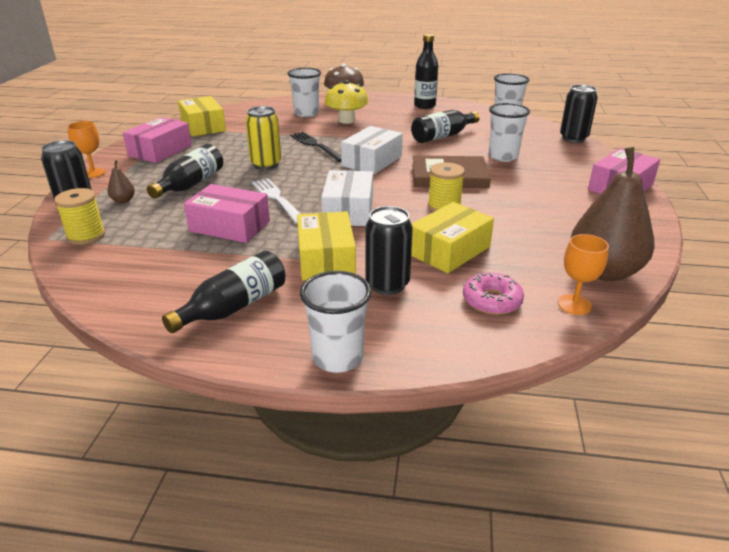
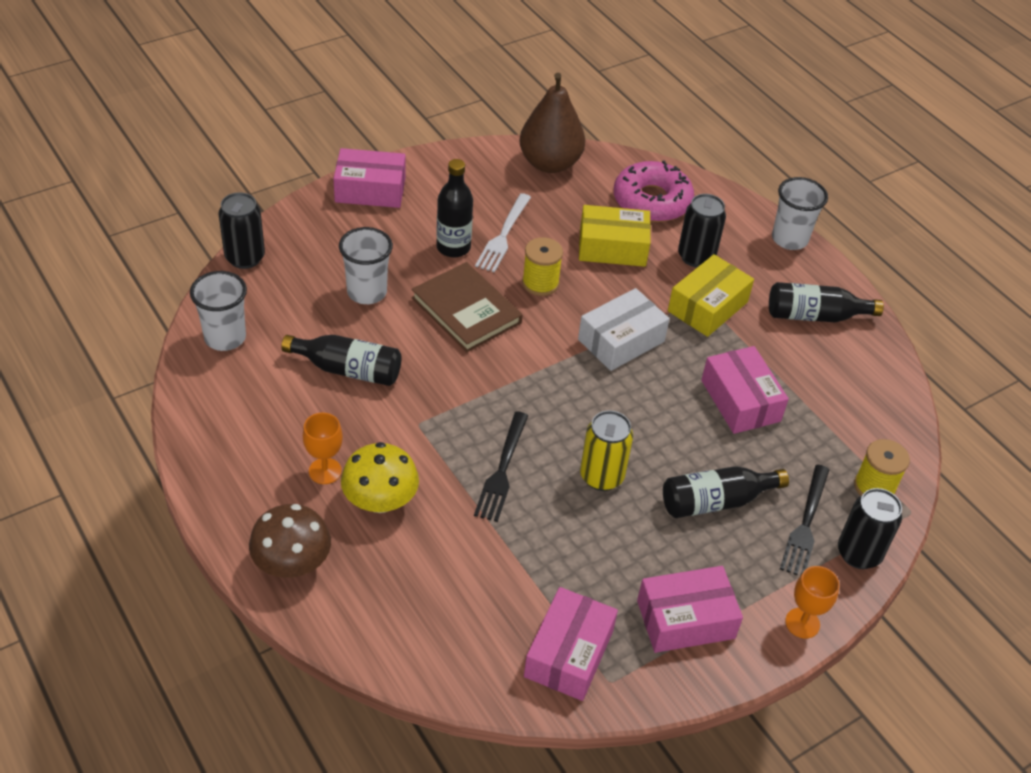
camera: 135 degrees left, 15 degrees up
brown pear [107,160,135,203] -> black fork [780,464,830,576]
yellow box [178,96,226,136] -> pink box [524,587,618,701]
white fork [252,179,300,224] -> white fork moved to [475,193,531,272]
white cup [287,68,321,117] -> none
white box [341,126,403,175] -> none
black bottle [414,34,438,109] -> black bottle moved to [436,159,473,257]
pink donut [463,273,524,315] -> pink donut [614,160,694,222], size x1.66
orange goblet [558,234,609,315] -> orange goblet moved to [303,413,343,484]

